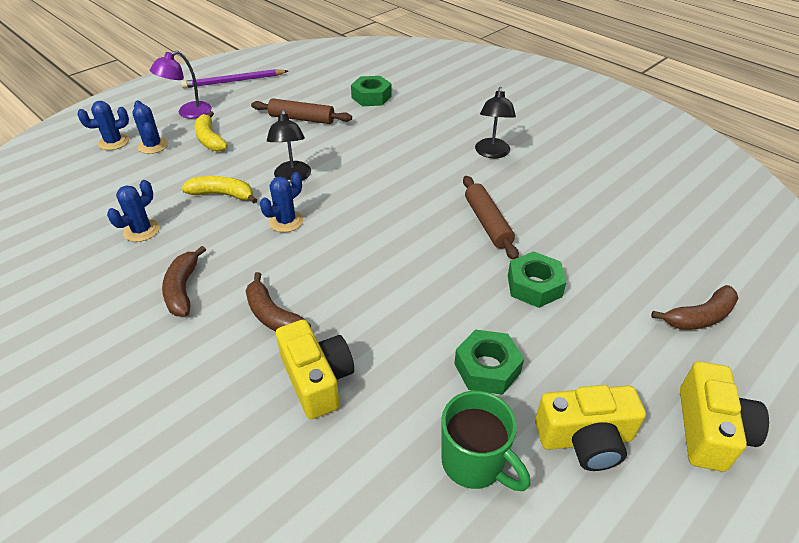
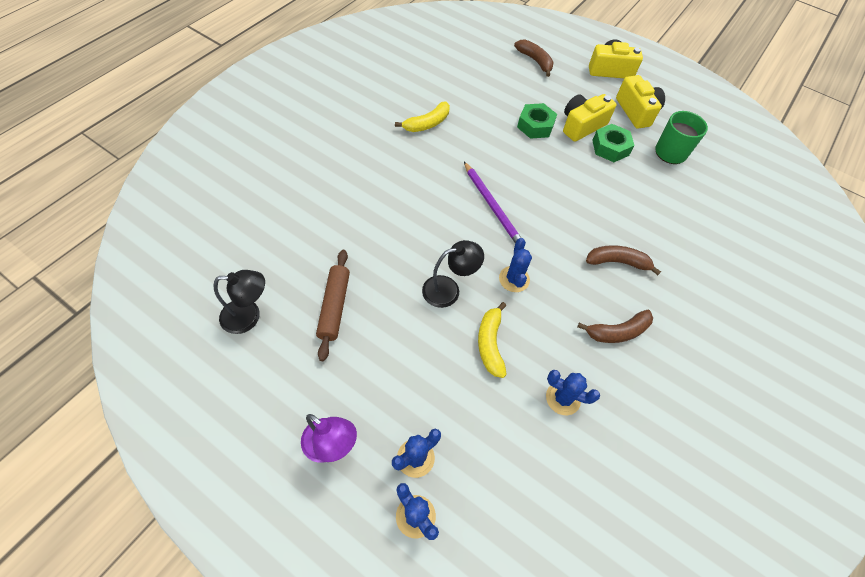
camera: 105 degrees left, 15 degrees up
purple pencil [181,69,288,88] -> purple pencil moved to [464,162,521,243]
yellow banana [194,111,228,151] -> yellow banana moved to [395,101,450,132]
brown banana [246,272,311,331] -> brown banana turned 120 degrees counterclockwise [586,245,661,275]
blue cactus [260,172,304,232] -> blue cactus turned 60 degrees clockwise [499,238,532,292]
yellow camera [276,319,354,419] -> yellow camera moved to [563,94,617,142]
green nut [351,76,392,106] -> none
brown rolling pin [463,176,519,260] -> none
black lamp [475,87,516,158] -> black lamp moved to [213,270,265,334]

